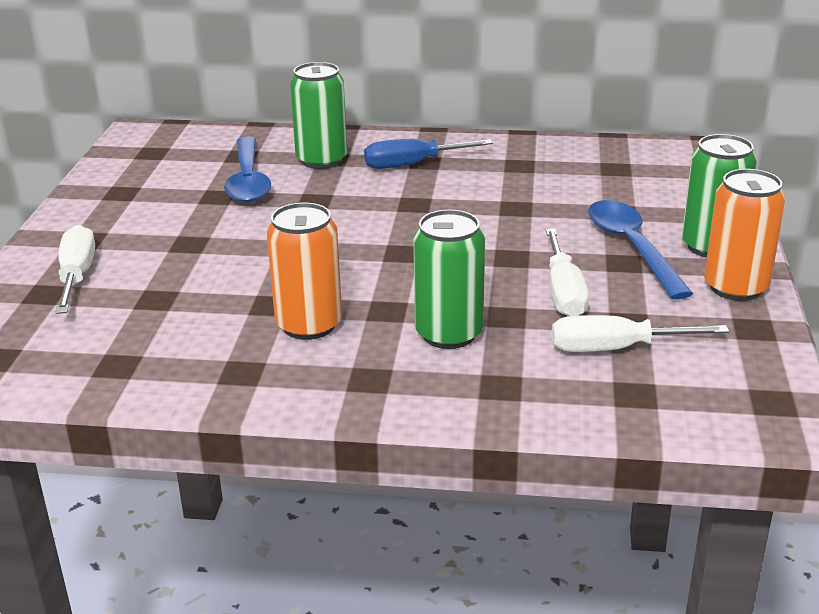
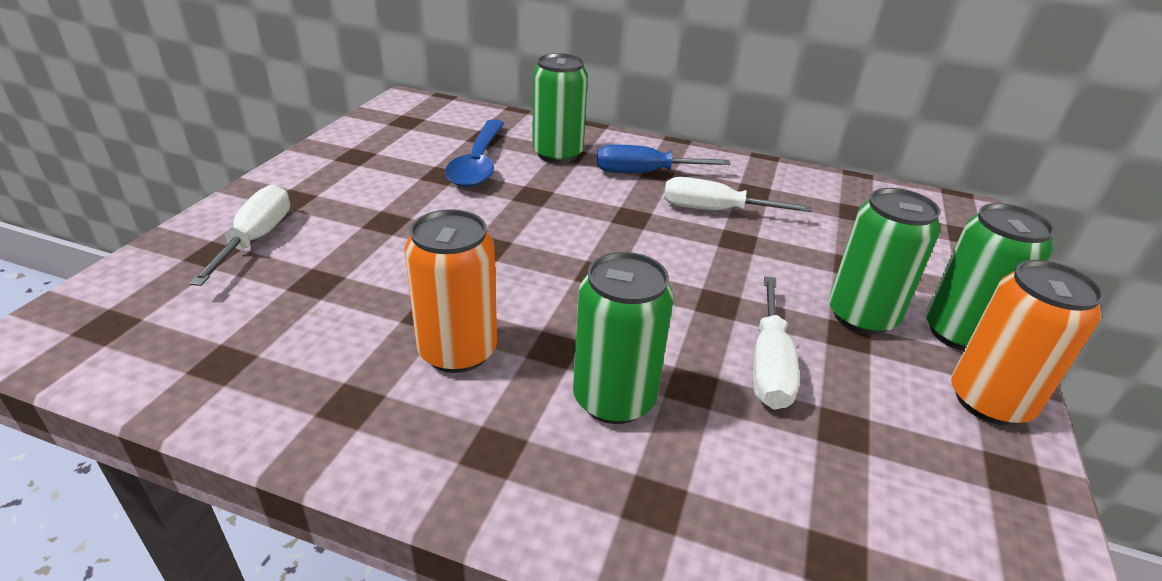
camera: 10 degrees right, 5 degrees up
white screwdriver [551,315,729,352] -> white screwdriver moved to [664,177,813,212]
blue spoon [588,200,693,299] -> green can [829,188,940,335]

